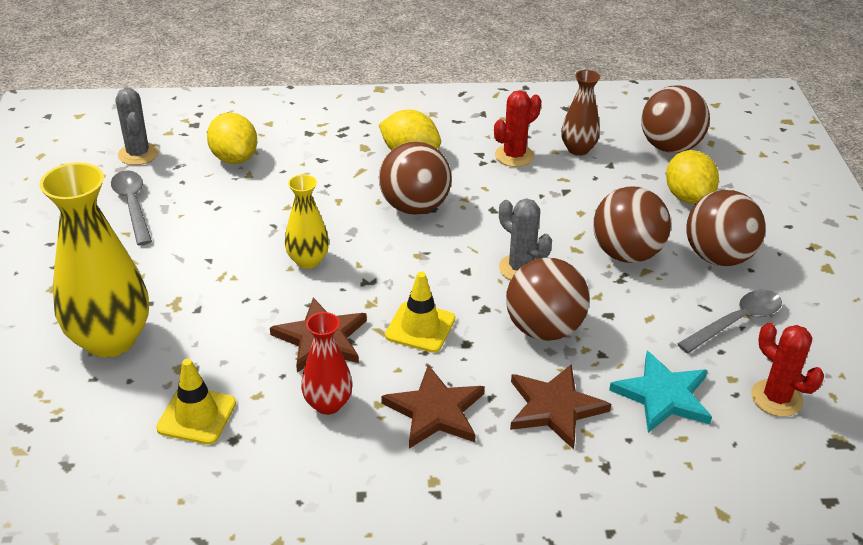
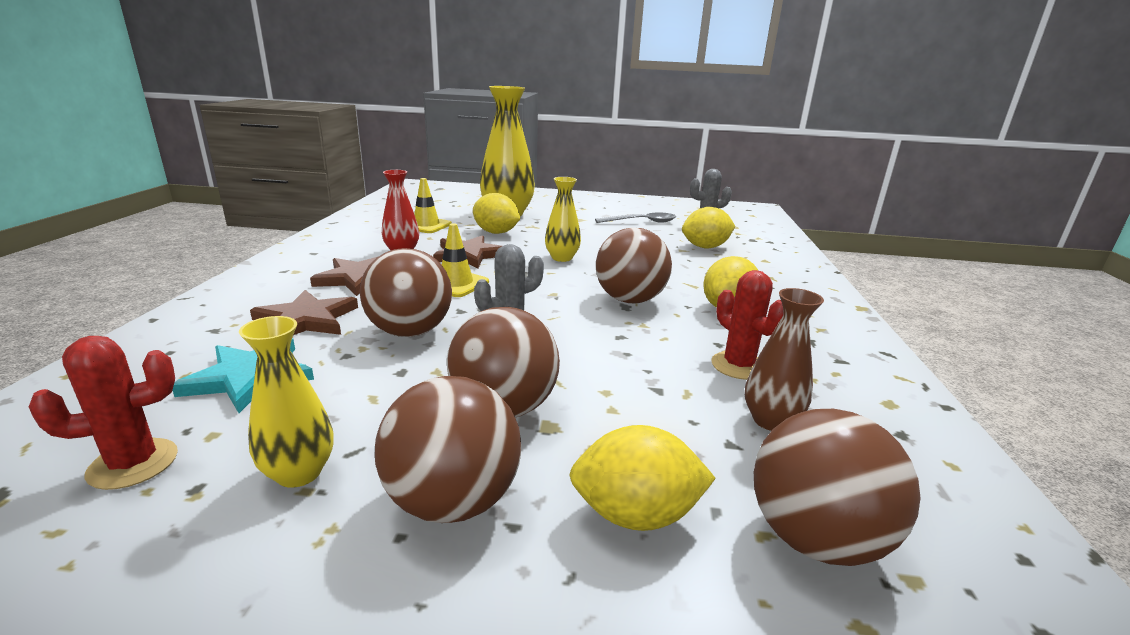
camera: 100 degrees right, 15 degrees down
grey spoon [677,290,782,353] -> yellow vase [239,316,333,488]
none -> yellow lemon [473,193,520,234]

